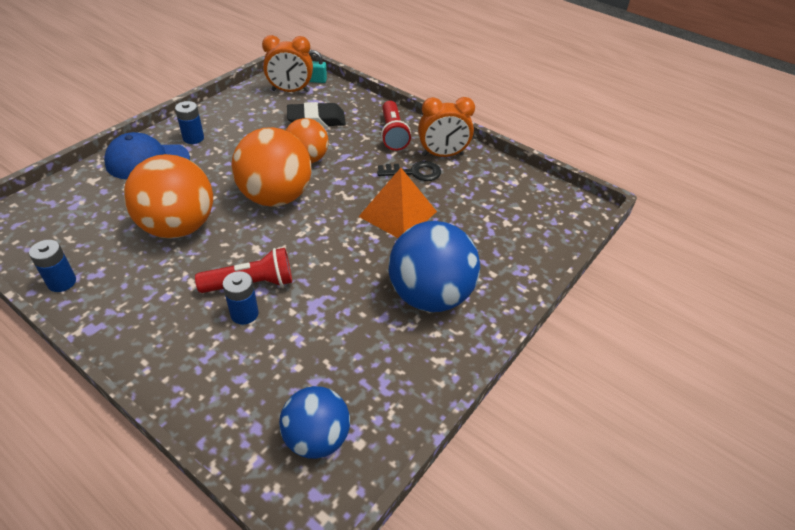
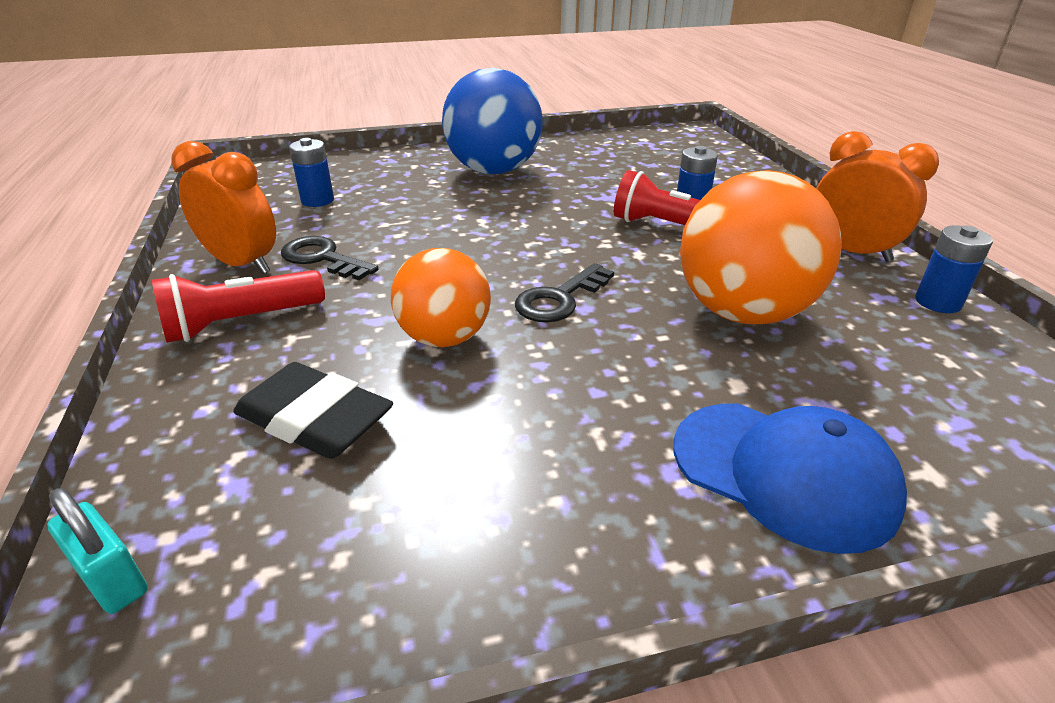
camera: 140 degrees left, 10 degrees down
blue battery [175,101,204,144] -> blue battery moved to [289,138,334,207]
orange ball [231,127,312,207] -> black key [515,263,614,322]
orange clock [262,35,313,92] -> orange clock moved to [816,131,939,262]
blue ball [279,386,350,459] -> none
orange pyramid [358,168,437,238] -> none
red flashlight [381,101,411,151] -> red flashlight turned 150 degrees counterclockwise [152,270,325,343]

